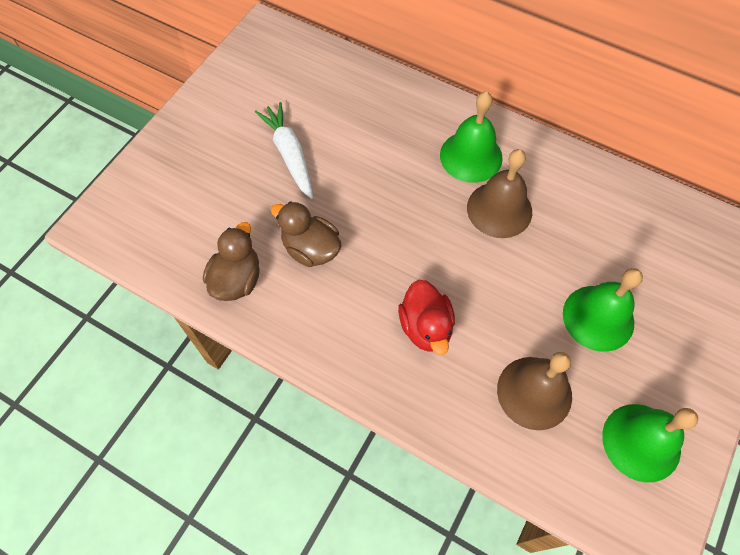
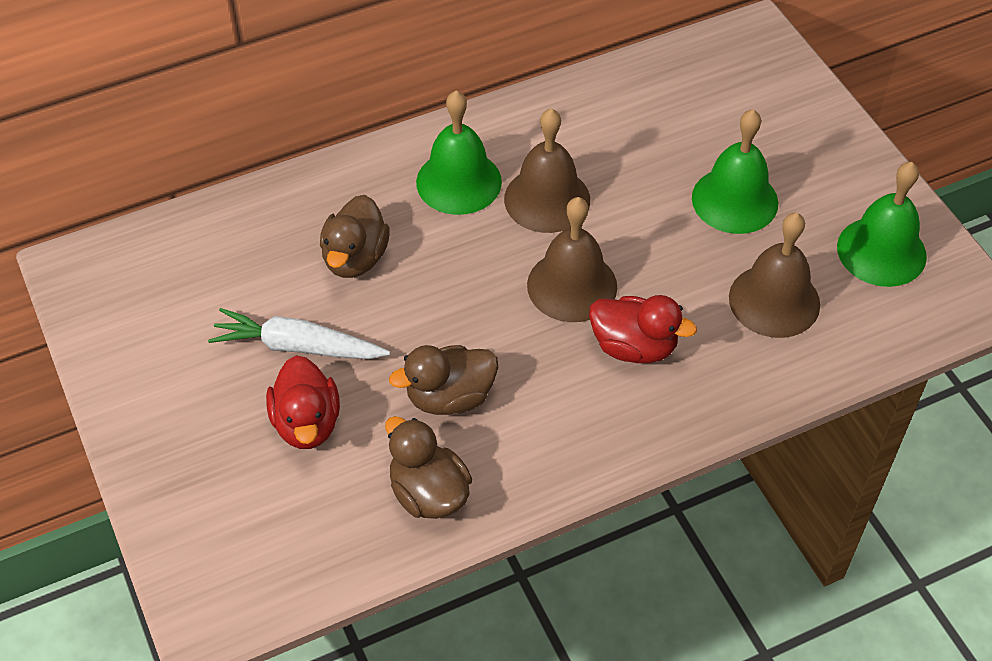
camera: 55 degrees left, 10 degrees down
none -> red duck [266,355,340,449]
none -> brown duck [320,195,390,278]
none -> brown bell [527,197,617,322]

